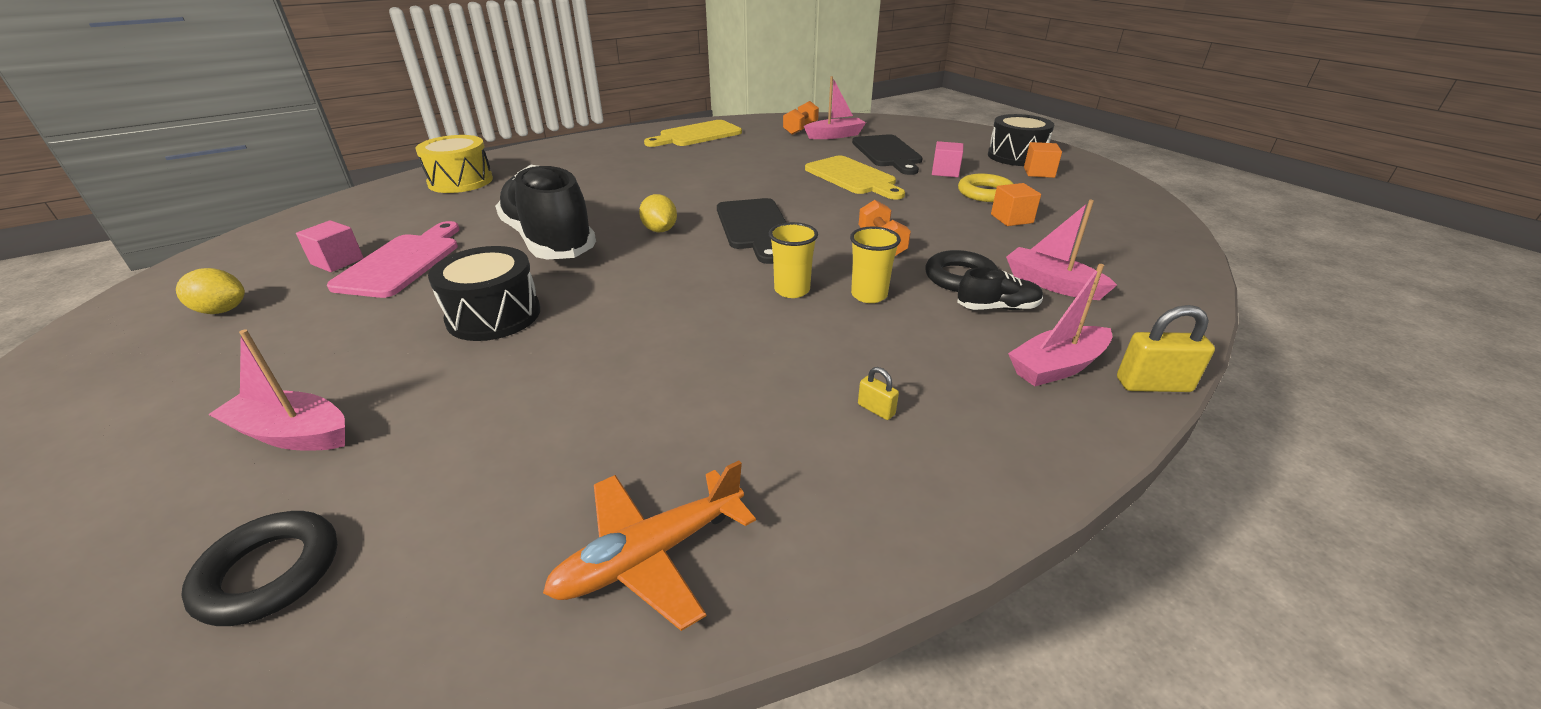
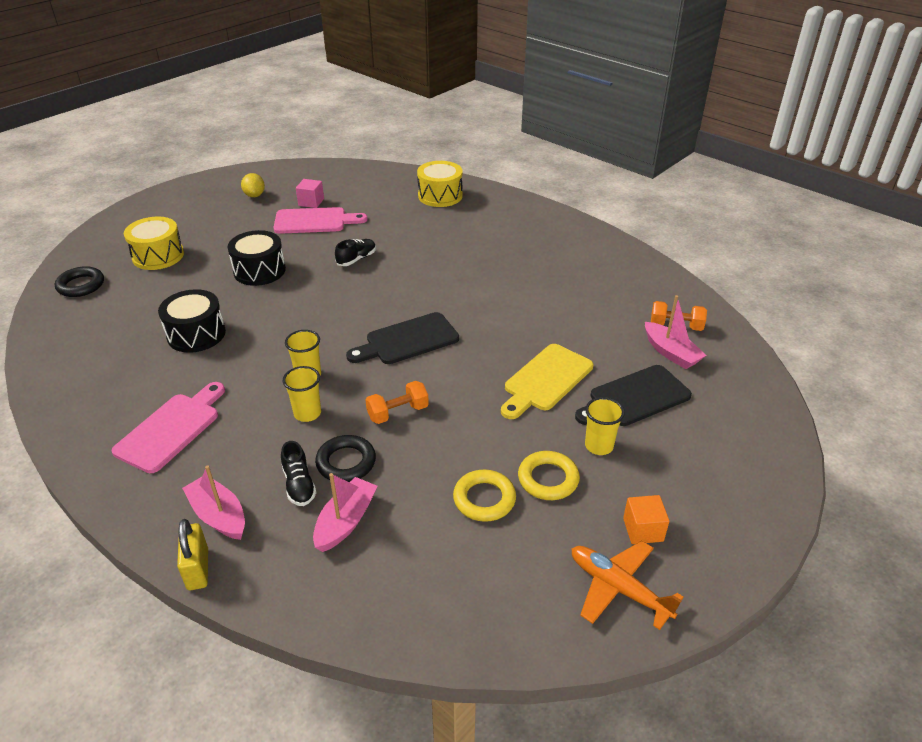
camera: 75 degrees right, 5 degrees up
pink boat [208,329,345,451] -> yellow drum [124,217,184,270]
black shoe [495,165,596,259] -> black shoe [335,239,376,266], size x0.44
orange plane [543,461,756,631] -> orange plane moved to [572,541,684,630]
yellow lemon [639,194,677,232] -> none
yellow cutting board [644,120,742,147] -> none
yellow padlock [858,367,899,420] -> pink cutting board [112,382,225,473]
pink cube [932,141,964,177] -> yellow cup [585,397,625,455]
black drum [988,114,1054,166] -> black drum moved to [158,289,226,353]
orange cube [991,183,1041,226] -> yellow ring [453,470,516,522]

